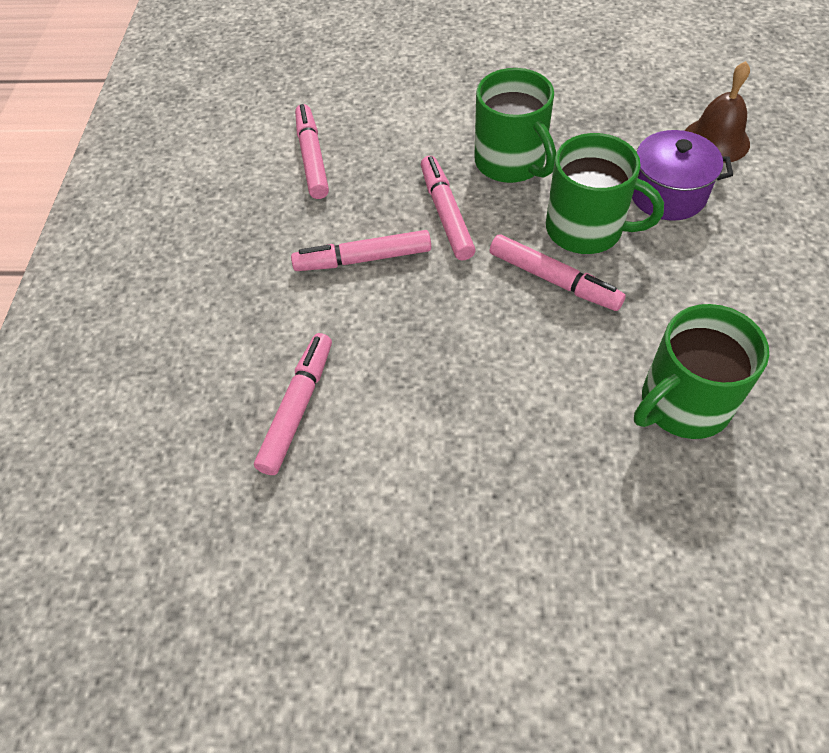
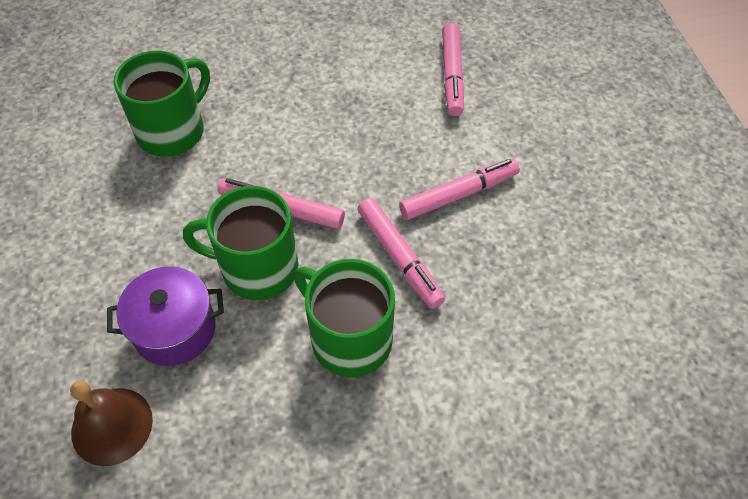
camera: 160 degrees right, 0 degrees up
pink marker [295,104,329,199] -> none

